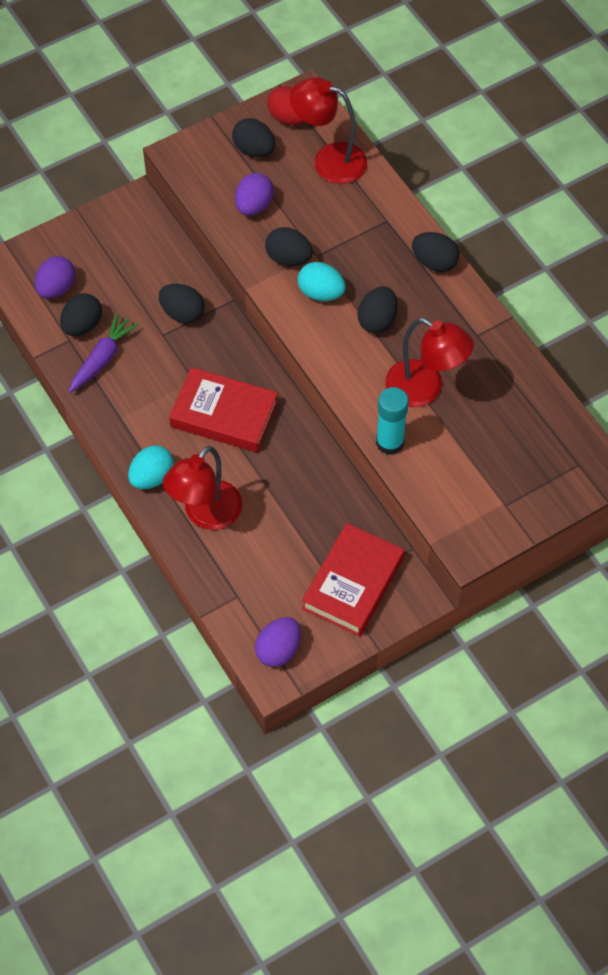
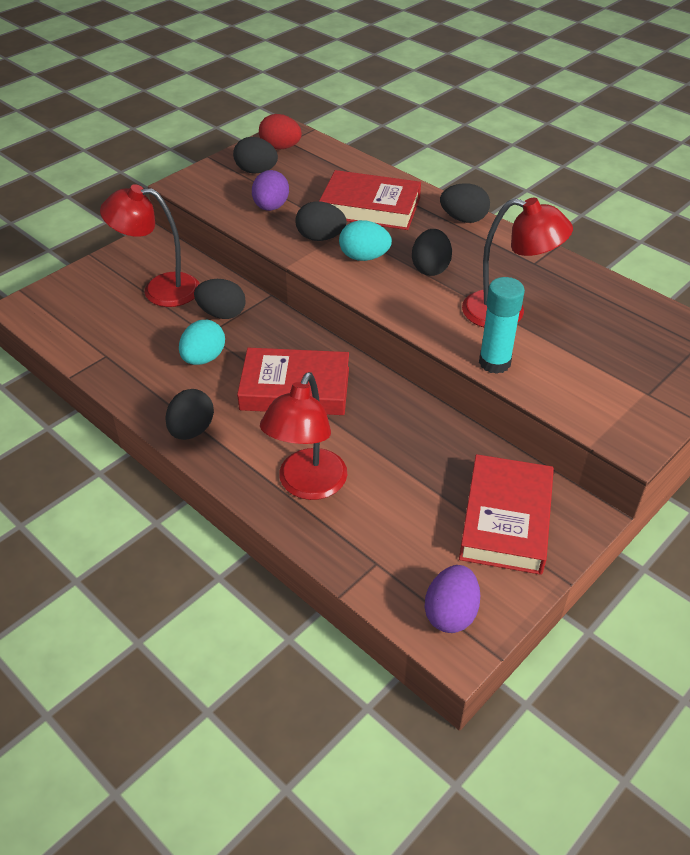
camera: 15 degrees left, 15 degrees down
purple egg [35,256,75,299] -> none
black egg [60,293,102,336] -> black egg moved to [165,389,214,440]
purple carrot [69,313,139,393] -> none
turquoise egg [128,445,174,489] -> turquoise egg moved to [179,320,225,365]
red lamp [290,77,367,184] -> red lamp moved to [100,184,200,307]
none -> red book [319,170,421,230]

